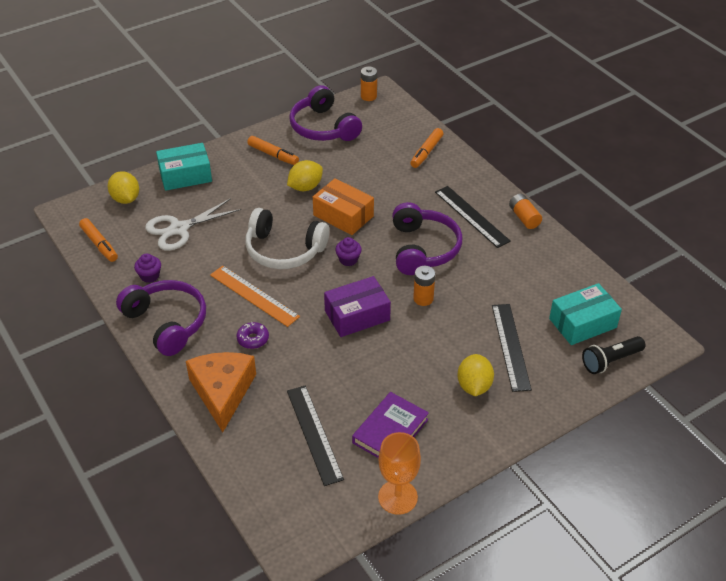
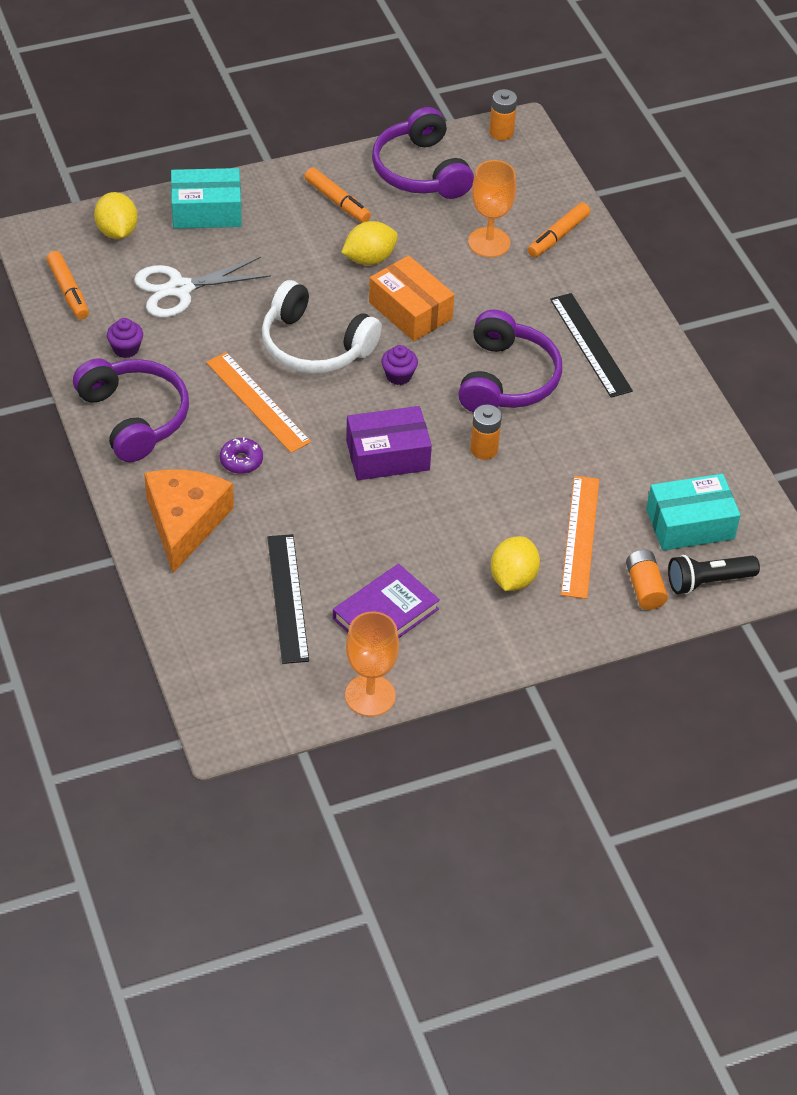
camera: 10 degrees right, 5 degrees up
black ruler [492,304,532,392] -> orange ruler [561,476,599,599]
orange battery [509,194,542,229] -> orange battery moved to [626,550,668,610]
none -> orange goblet [468,160,517,257]

